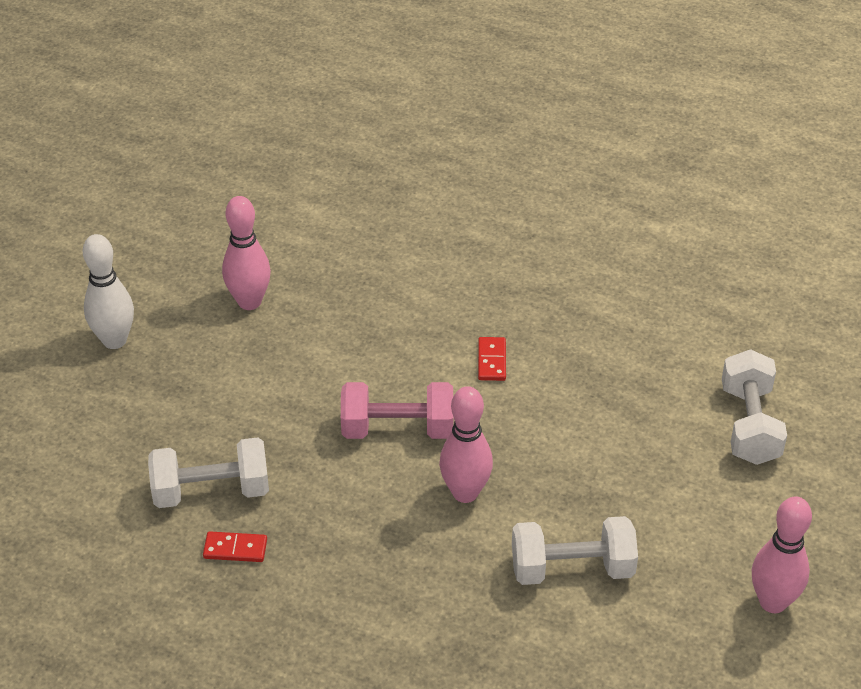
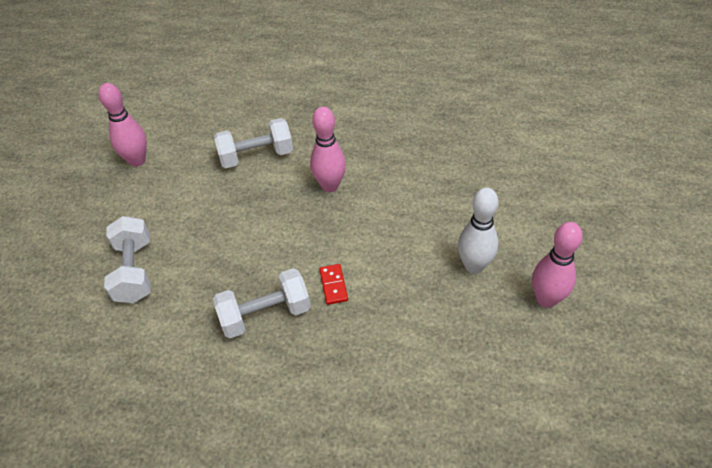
camera: 170 degrees right, 5 degrees up
white bowling pin [83,234,134,349] -> white bowling pin moved to [458,188,499,274]
white dumbbell [148,437,269,508] -> white dumbbell moved to [213,268,311,338]
red domino [203,531,267,562] -> none
pink dumbbell [341,382,453,439] -> none

